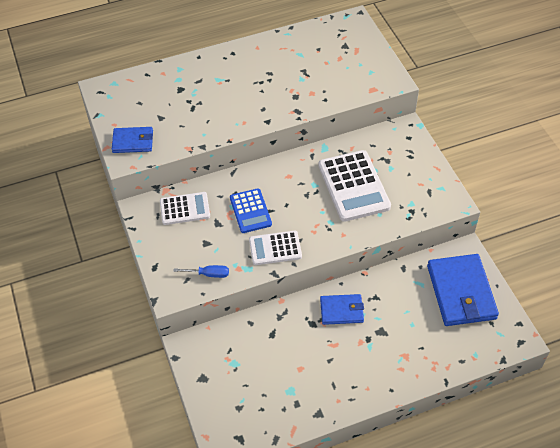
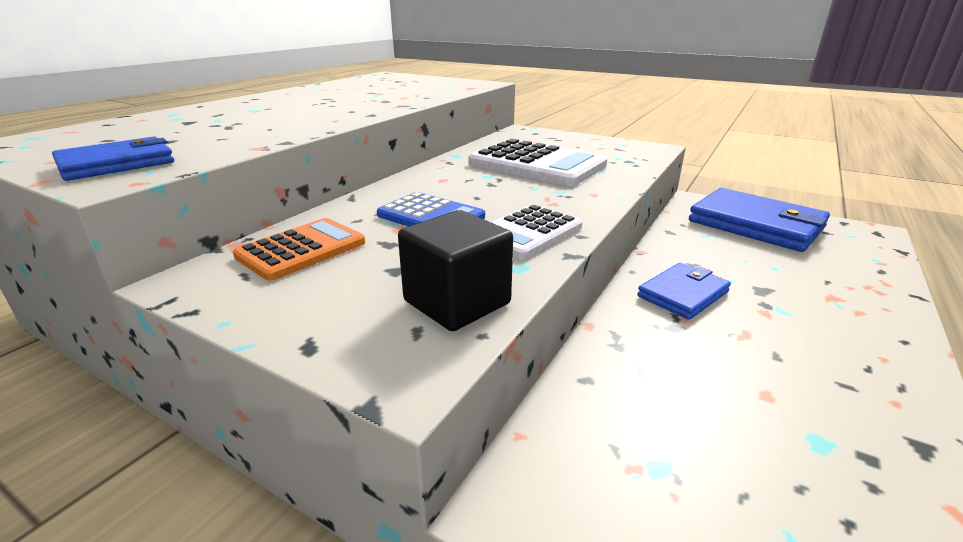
camera: 40 degrees left, 25 degrees down
white calculator [160,192,210,225] -> orange calculator [233,218,365,281]
blue screwdriver [173,265,229,278] -> black cube [398,210,513,331]

